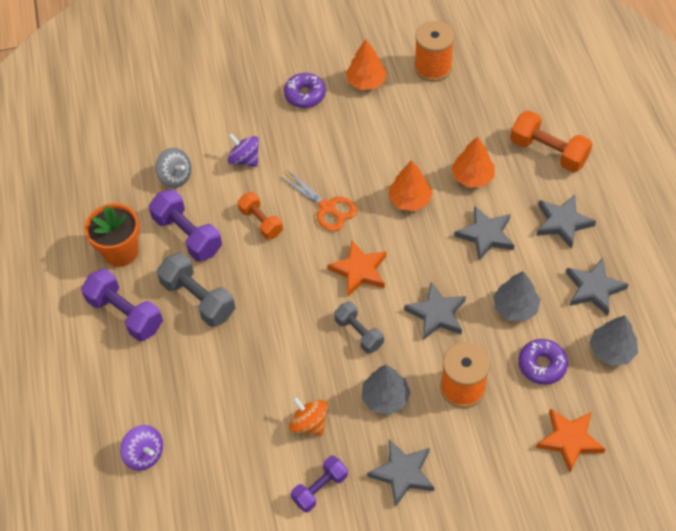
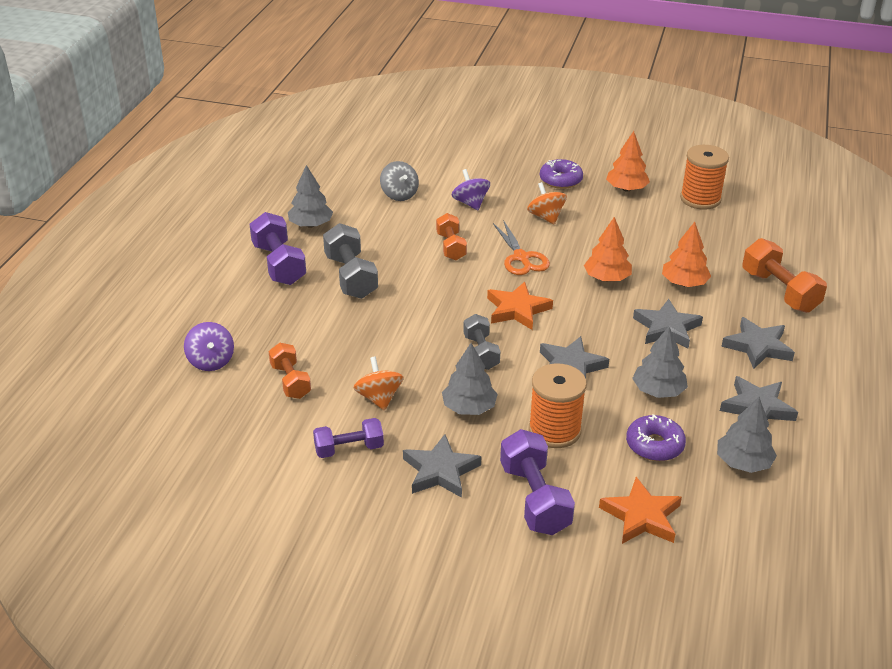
camera: 25 degrees right, 20 degrees down
orange flower pot [84,203,140,267] -> grey tree [288,165,333,228]
purple dumbbell [149,189,222,261] -> purple dumbbell moved to [500,429,575,535]
none -> orange dumbbell [269,343,311,399]
none -> orange spinning top [527,182,567,224]

